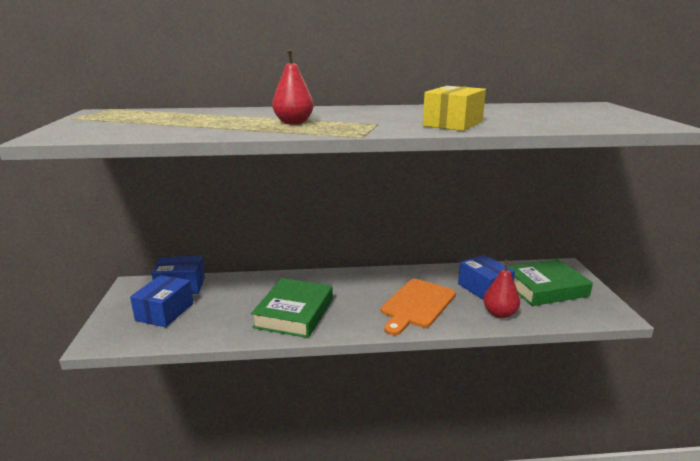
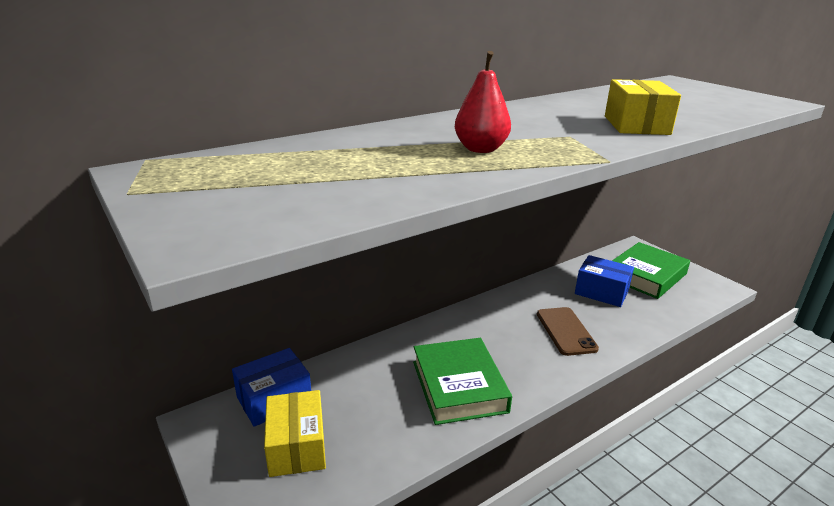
camera: 30 degrees left, 5 degrees up
blue box [130,275,193,327] -> yellow box [264,390,326,477]
orange cutting board [381,279,456,335] -> brown phone [537,307,599,356]
red pear [483,260,520,318] -> none

